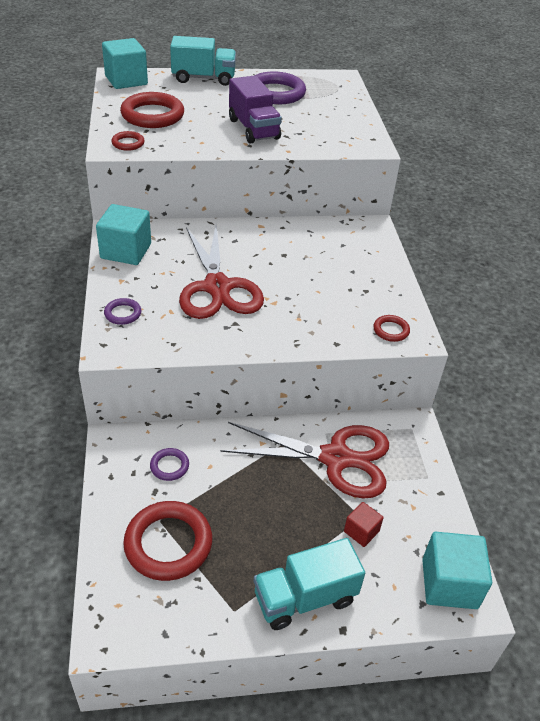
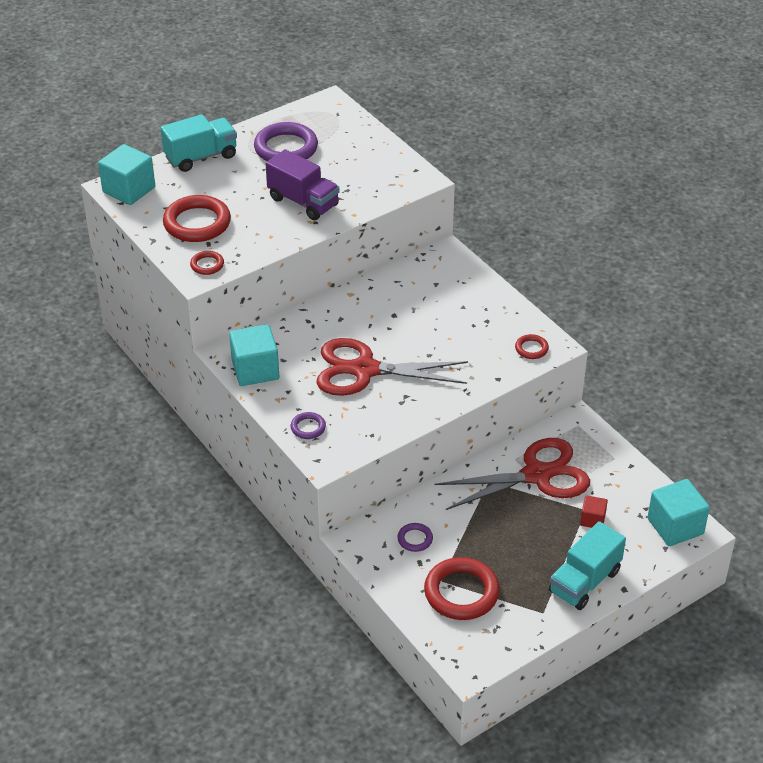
camera: 25 degrees left, 0 degrees up
red scissors [179,225,264,319] -> red scissors turned 135 degrees clockwise [316,338,468,396]

